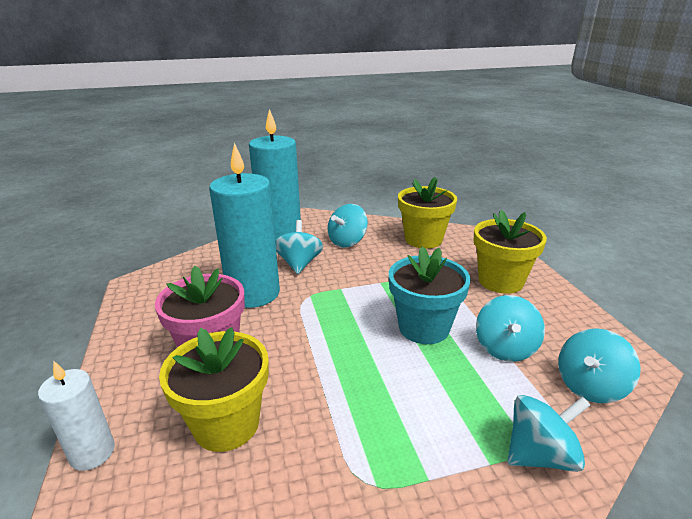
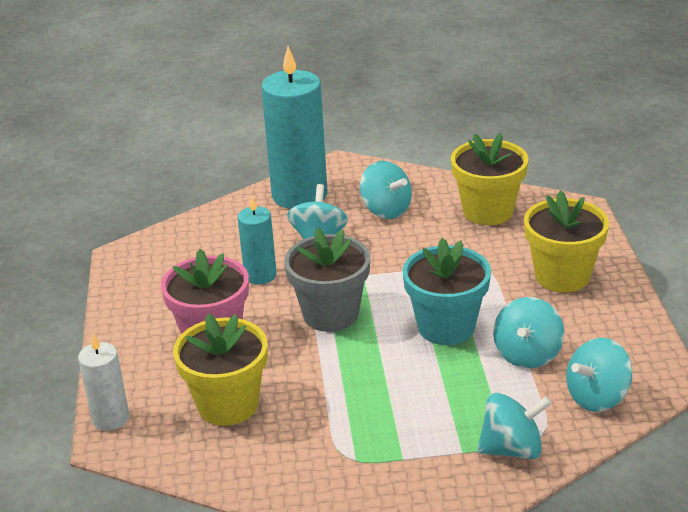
camera: 10 degrees right, 5 degrees up
turquoise candle [209,142,280,308] -> turquoise candle [238,196,277,284], size x0.53
turquoise spinning top [328,204,368,248] -> turquoise spinning top turned 90 degrees counterclockwise [360,161,412,219]
none -> grey flower pot [284,228,370,332]

